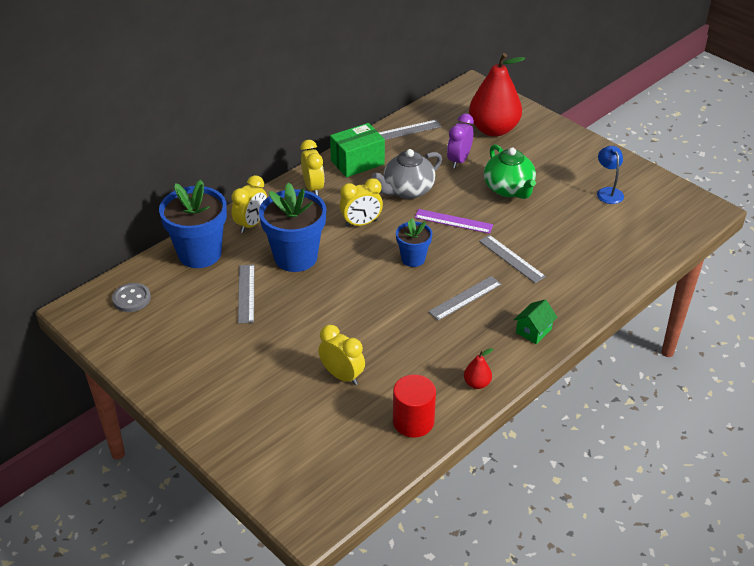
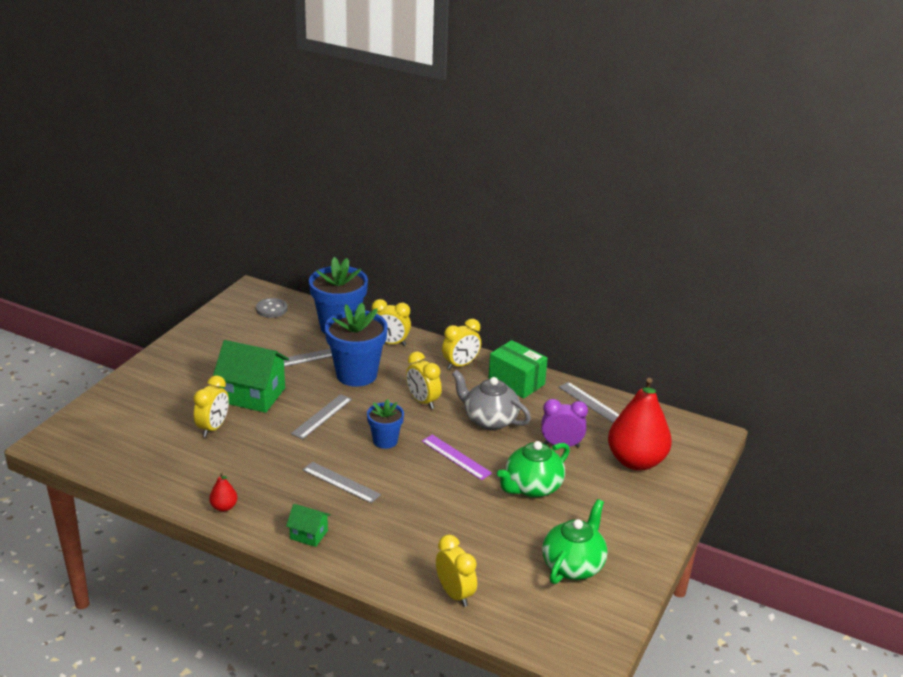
camera: 70 degrees right, 10 degrees down
red cylinder [393,375,436,438] -> none
purple ruler [414,209,493,234] -> purple ruler turned 45 degrees counterclockwise [422,434,492,480]
grey ruler [479,235,546,283] -> grey ruler moved to [291,394,352,439]
blue lamp [597,146,624,204] -> green teapot [542,499,607,584]
none -> green house [213,340,289,413]
none -> yellow clock [436,535,477,607]

